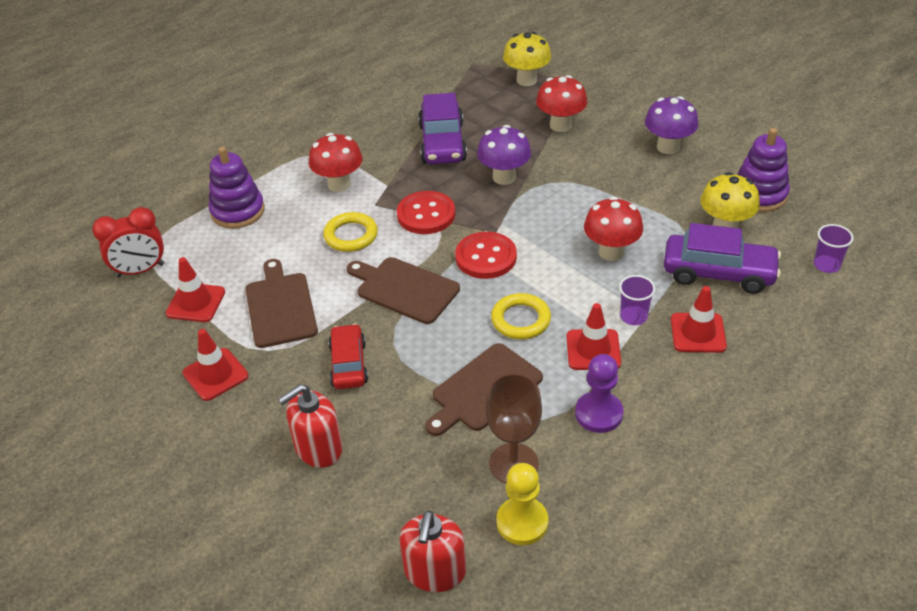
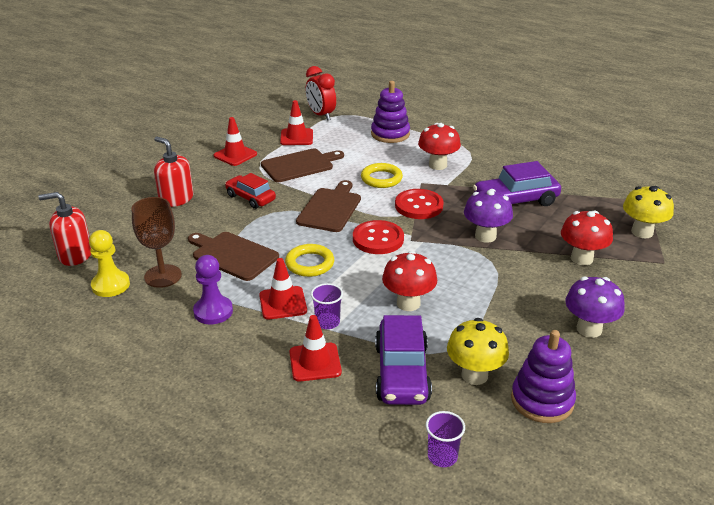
camera: 75 degrees right, 10 degrees down
red car [328,324,368,389] -> red car turned 120 degrees counterclockwise [225,173,276,209]

